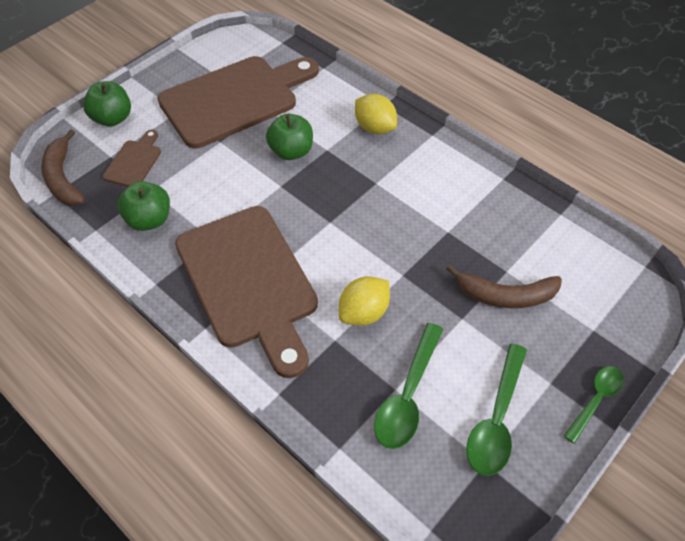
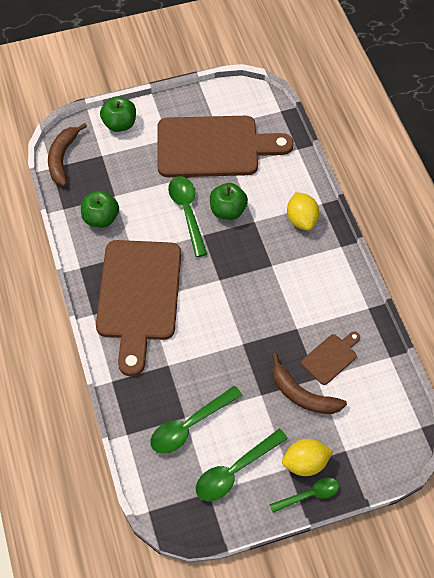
camera: 30 degrees right, 5 degrees up
brown cutting board [103,130,161,187] -> brown cutting board moved to [301,331,360,385]
yellow lemon [339,276,390,326] -> yellow lemon moved to [282,439,333,476]
none -> green spoon [168,176,207,257]

